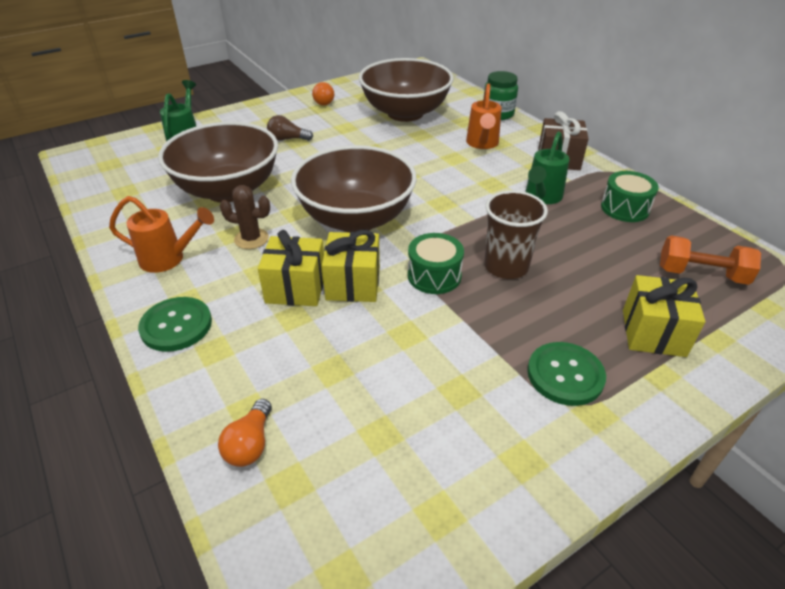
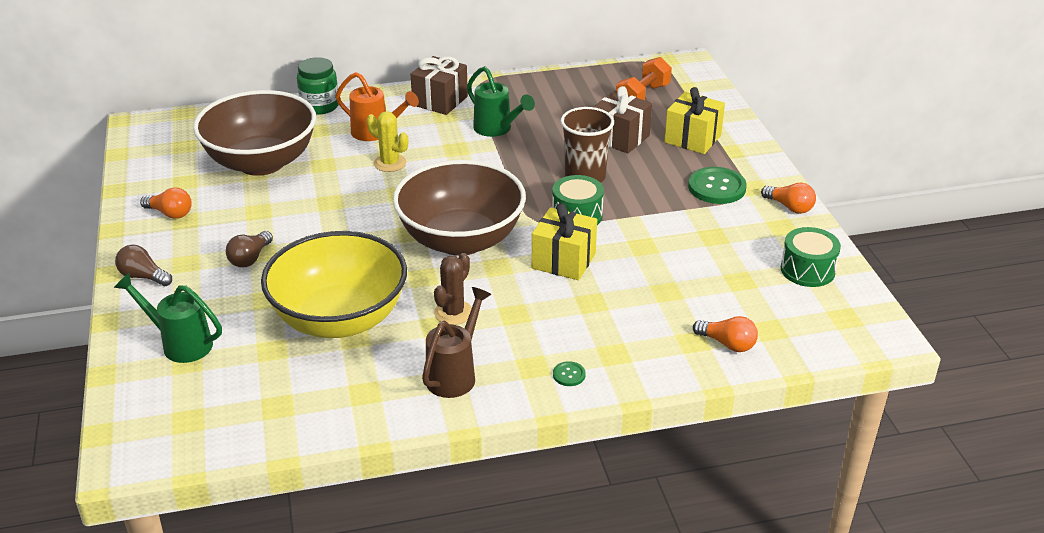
camera: 70 degrees left, 5 degrees down
orange watering can [109,196,214,273] -> brown watering can [422,287,491,398]
green button [138,297,212,352] -> green button [553,361,586,386], size x0.47
brown bowl [158,122,278,202] -> yellow bowl [261,231,407,338]
yellow gift [258,230,324,306] -> none
green drum [601,171,659,222] -> green drum moved to [781,227,841,287]
none -> brown light bulb [115,245,172,286]
none -> yellow cactus [367,111,408,172]
none -> brown gift [593,86,652,153]
none -> orange light bulb [761,183,816,214]

